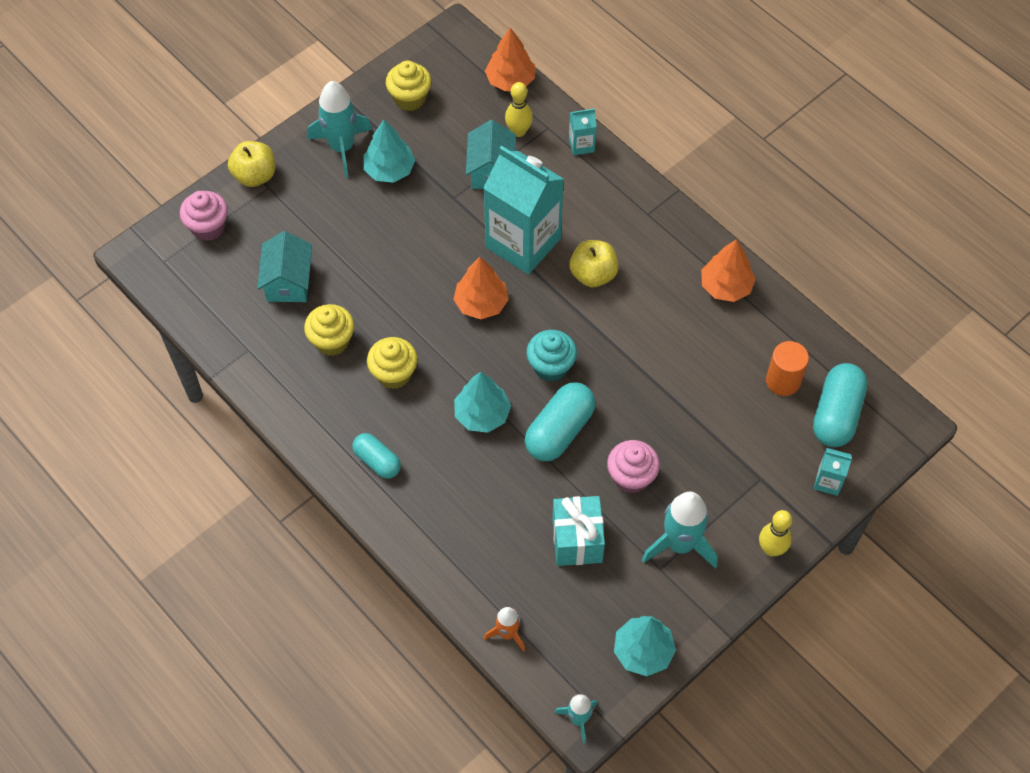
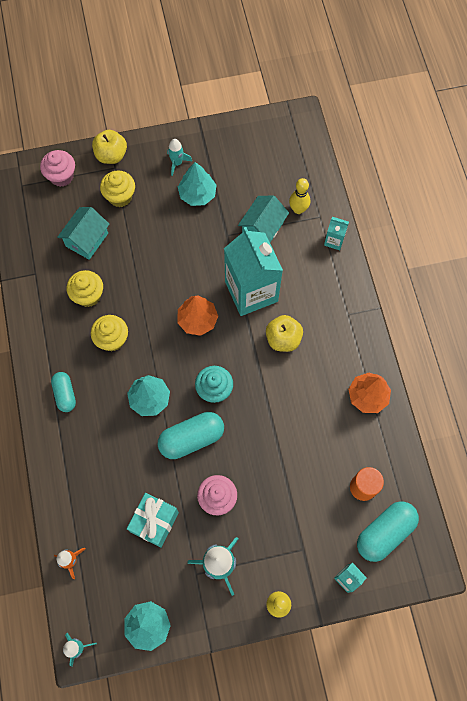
camera: 30 degrees right, 10 degrees up
turquoise rocket [307,81,372,178] -> turquoise rocket [167,139,192,176], size x0.56
yellow cupcake [386,61,431,111] -> yellow cupcake moved to [100,171,135,207]
orange tree [485,27,535,91] -> none

